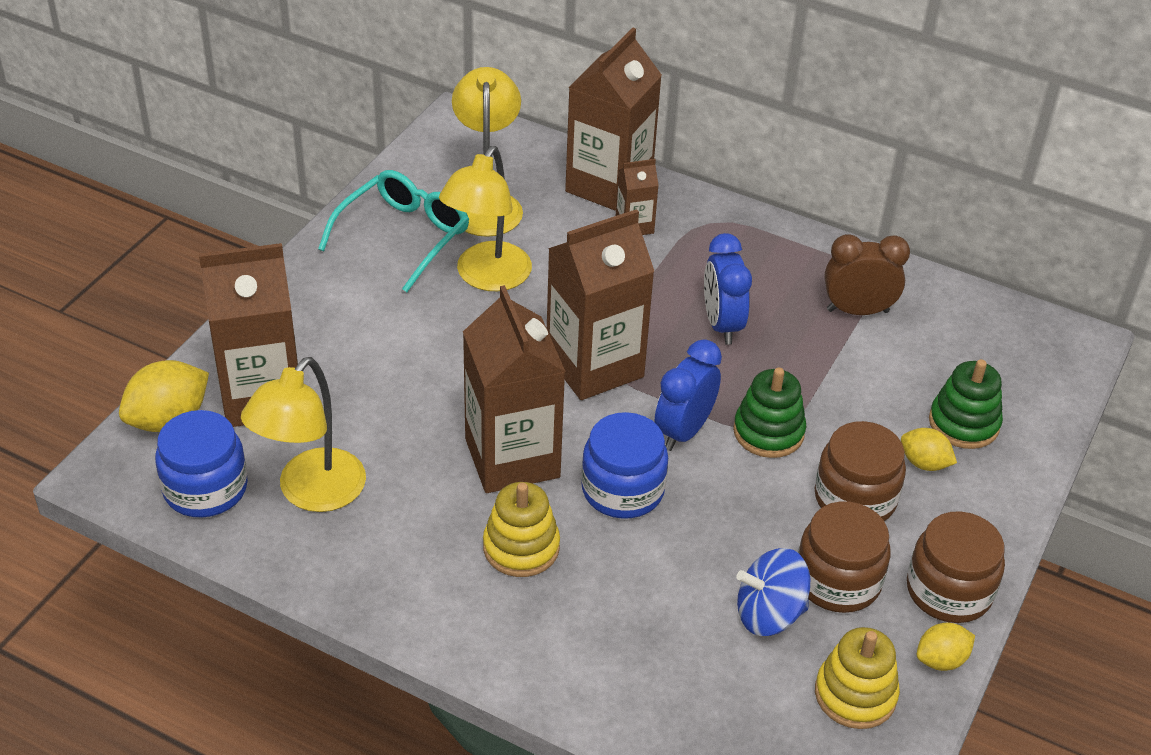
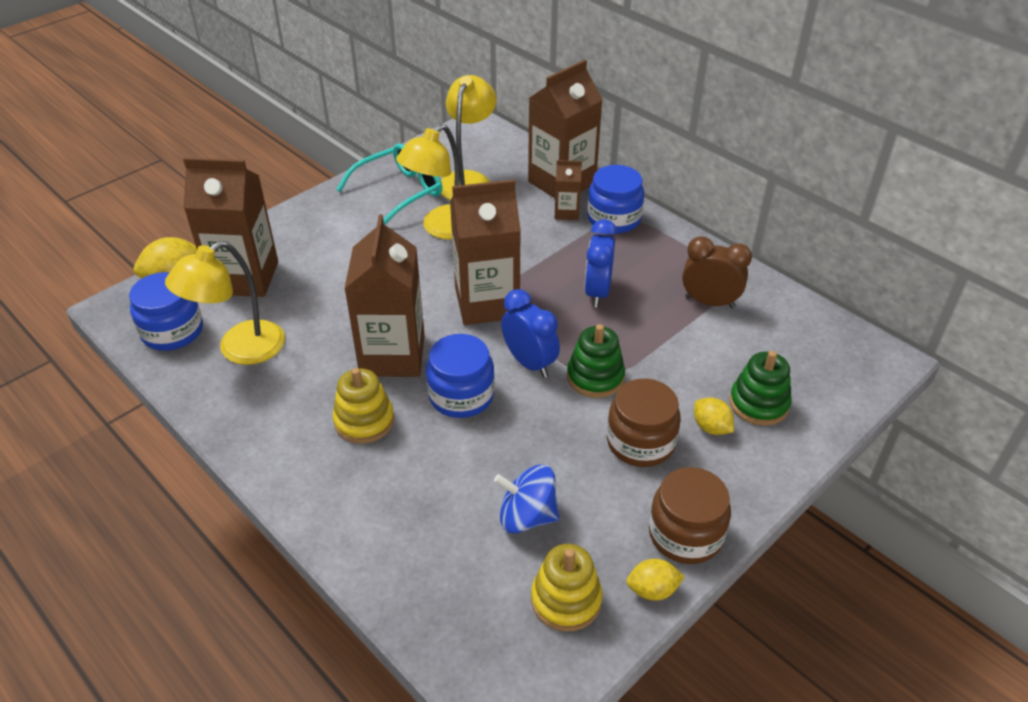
camera: 20 degrees right, 0 degrees up
blue clock [655,339,722,451] -> blue clock turned 90 degrees clockwise [501,289,560,378]
brown jar [798,501,891,613] -> none
none -> blue jar [587,165,644,233]

